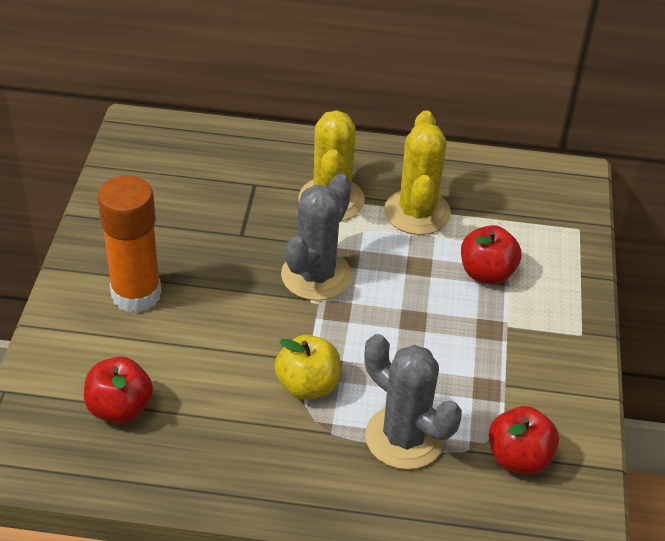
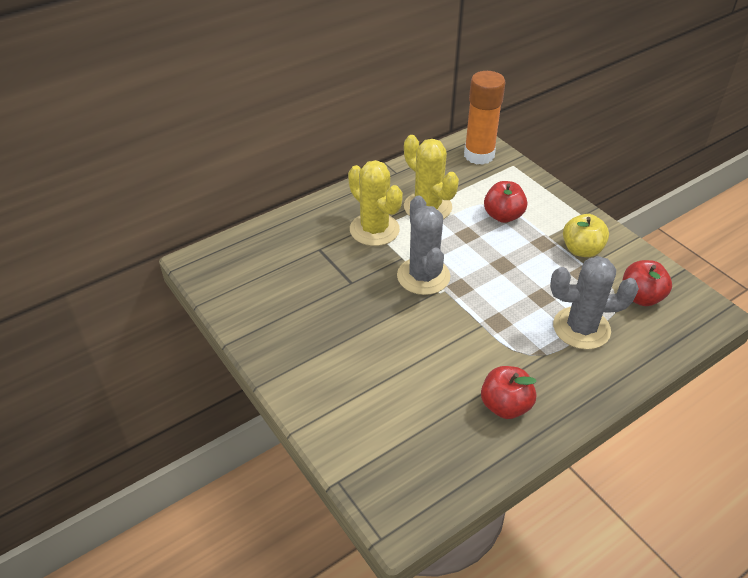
camera: 40 degrees left, 0 degrees up
red apple [84,357,153,423] -> red apple moved to [481,366,537,419]
orange glue stick [97,175,161,313] -> orange glue stick moved to [464,71,505,165]
yellow apple [274,335,341,400] -> yellow apple moved to [563,214,609,257]

